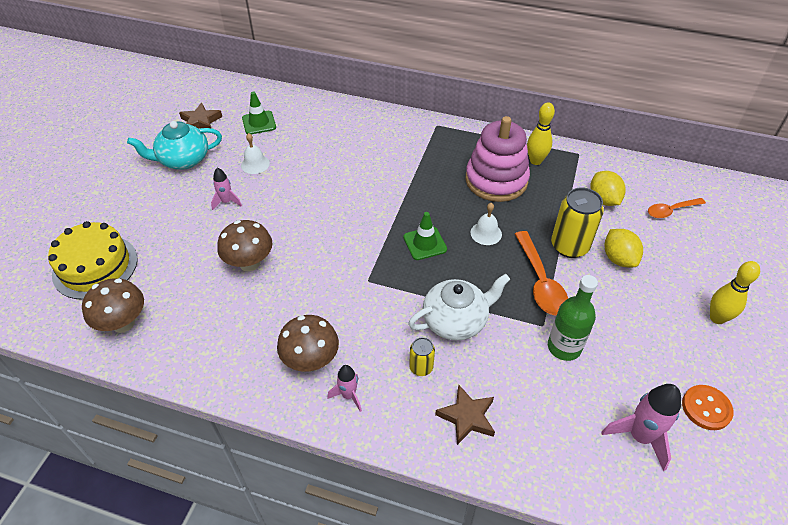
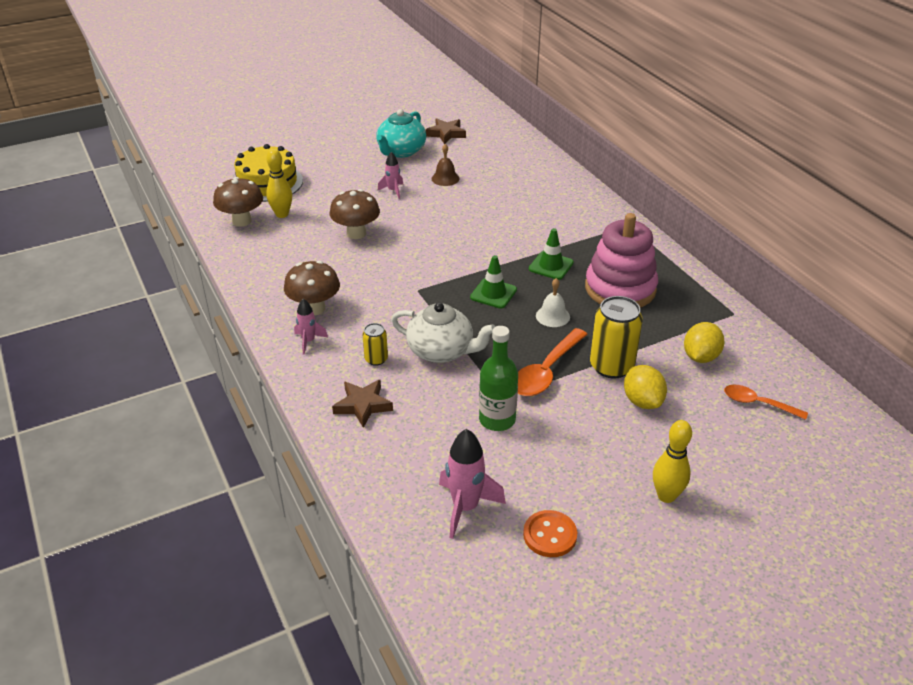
camera: 45 degrees right, 10 degrees down
turquoise teapot [127,121,222,170] -> turquoise teapot turned 90 degrees counterclockwise [376,109,426,158]
white bell [241,133,270,174] -> brown bell [432,144,460,186]
green traffic cone [242,91,276,134] -> green traffic cone moved to [529,228,574,280]
yellow bowling pin [527,102,555,165] -> yellow bowling pin moved to [266,149,292,218]
yellow lemon [605,229,643,267] -> yellow lemon turned 45 degrees counterclockwise [624,365,667,409]

